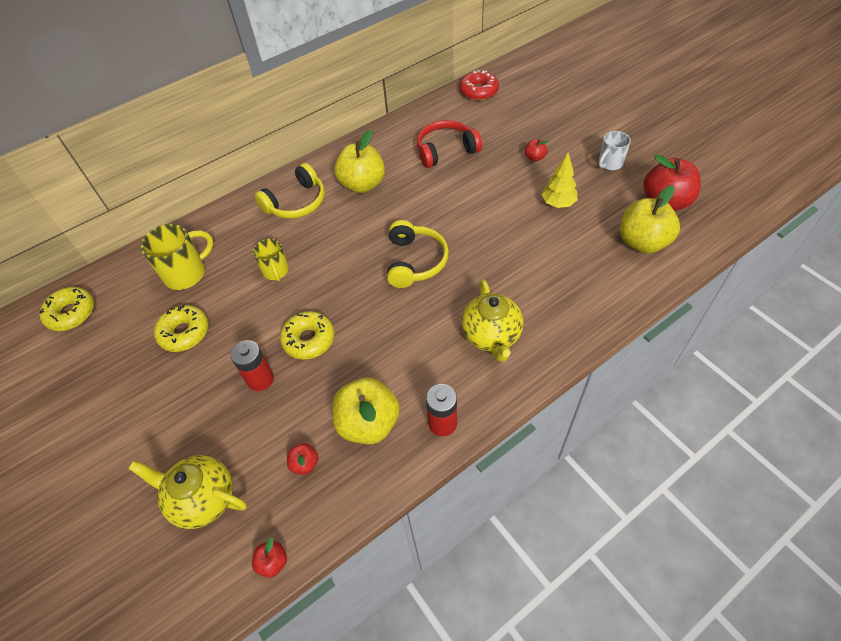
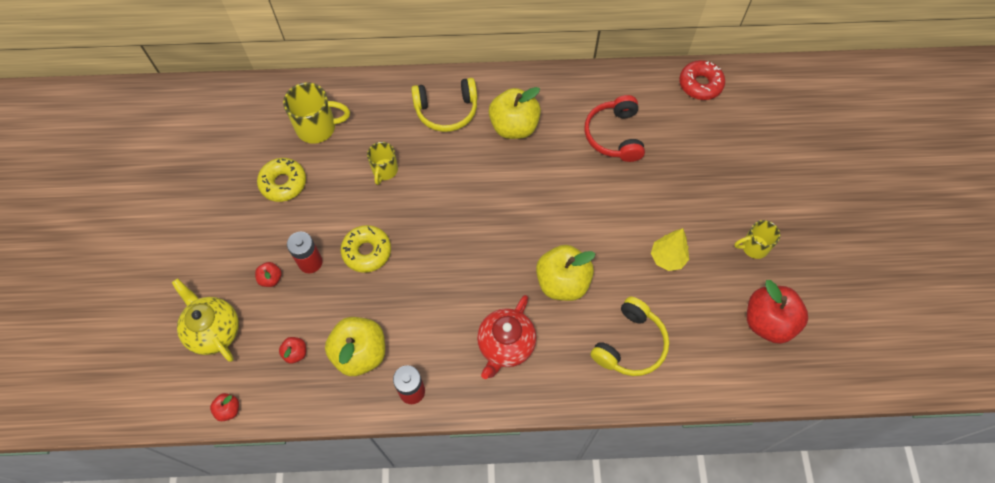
camera: 30 degrees right, 10 degrees up
yellow donut [39,287,94,331] -> none
yellow headphones [387,220,449,288] -> yellow headphones moved to [590,297,669,376]
red headphones [417,120,482,168] -> red headphones turned 105 degrees counterclockwise [584,95,645,162]
yellow teapot [461,279,523,362] -> red teapot [477,295,536,379]
red apple [525,139,548,161] -> red apple moved to [255,262,282,287]
white mug [599,131,631,170] -> yellow mug [734,220,780,259]
yellow apple [620,185,680,253] -> yellow apple moved to [536,245,595,301]

